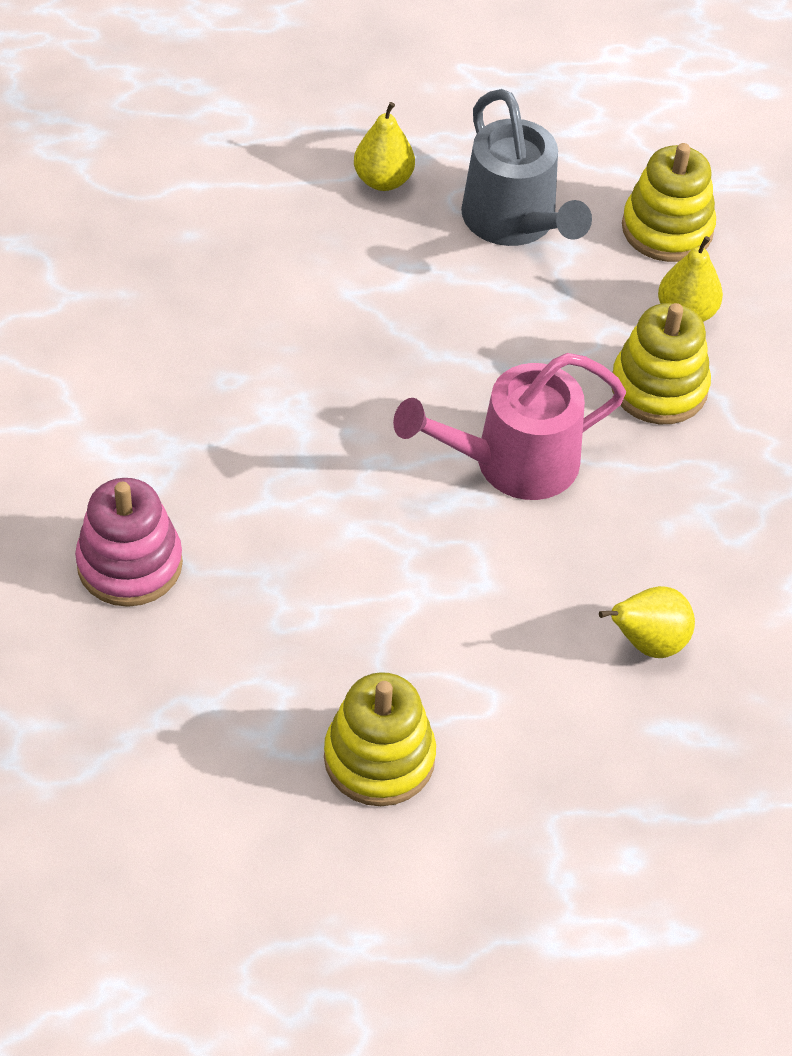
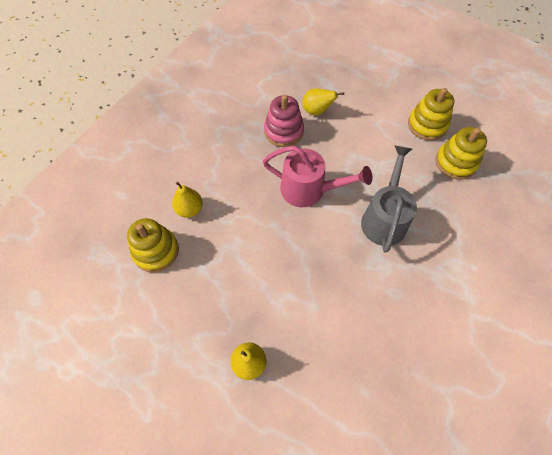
camera: 140 degrees left, 10 degrees up
pink stacking toy [75,478,183,607] -> pink stacking toy moved to [264,95,304,147]
grey watering can [461,89,592,246] -> grey watering can moved to [361,145,417,253]
yellow stacking toy [612,303,711,424] -> yellow stacking toy moved to [435,127,487,180]

